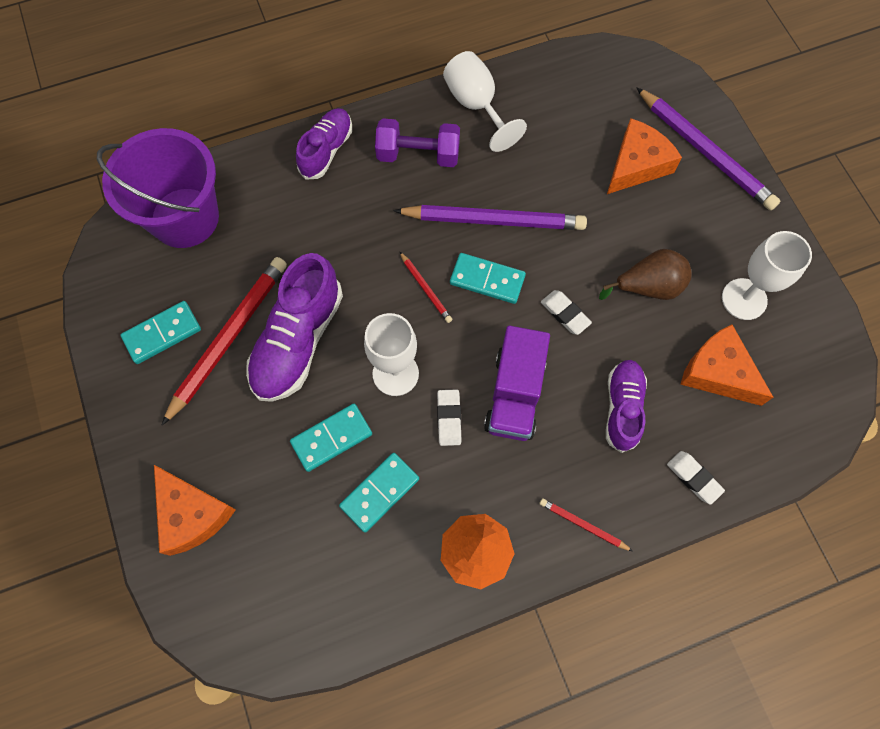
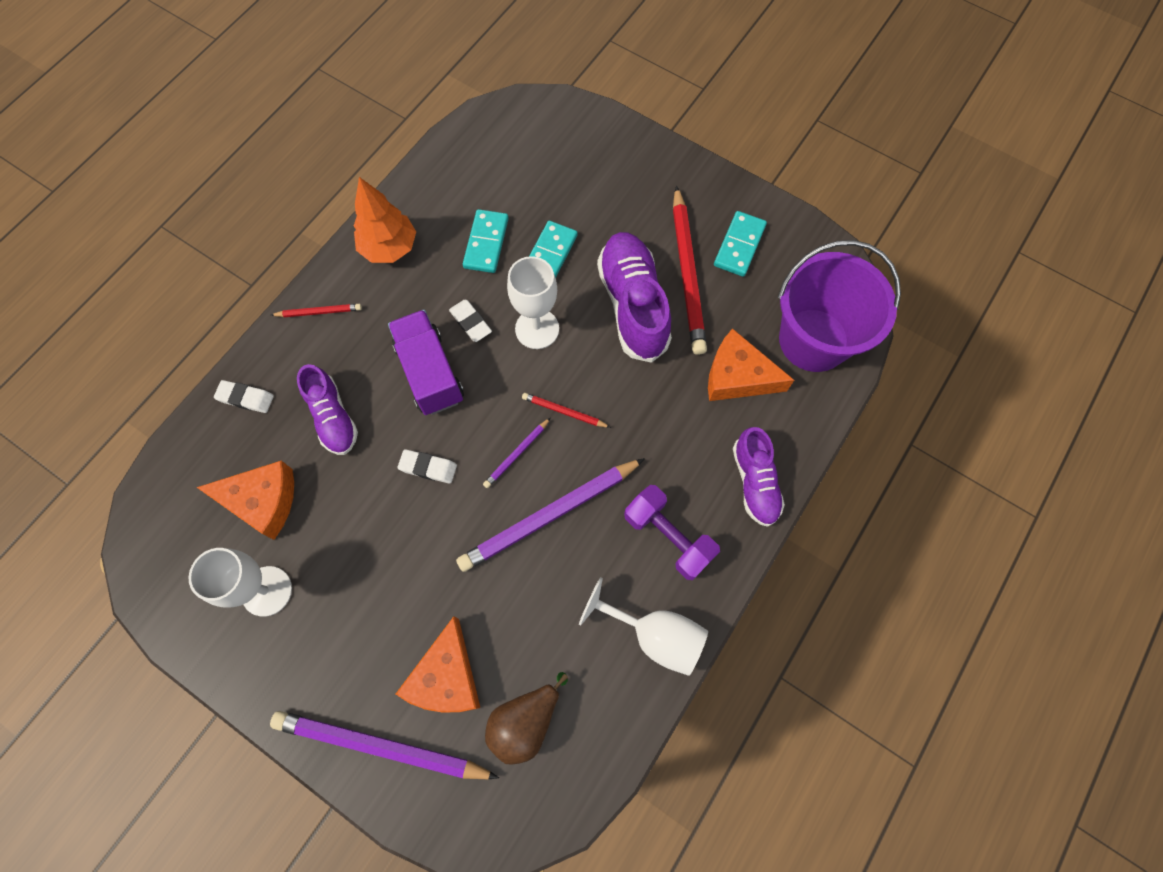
camera: 145 degrees right, 0 degrees up
orange cheese [154,465,236,556] -> orange cheese moved to [708,328,794,401]
purple dumbbell [375,118,460,167] -> purple dumbbell turned 75 degrees clockwise [624,485,720,580]
turquoise domino [450,253,526,304] -> purple pencil [483,417,551,488]
brown pear [599,249,692,300] -> brown pear moved to [485,672,568,764]

